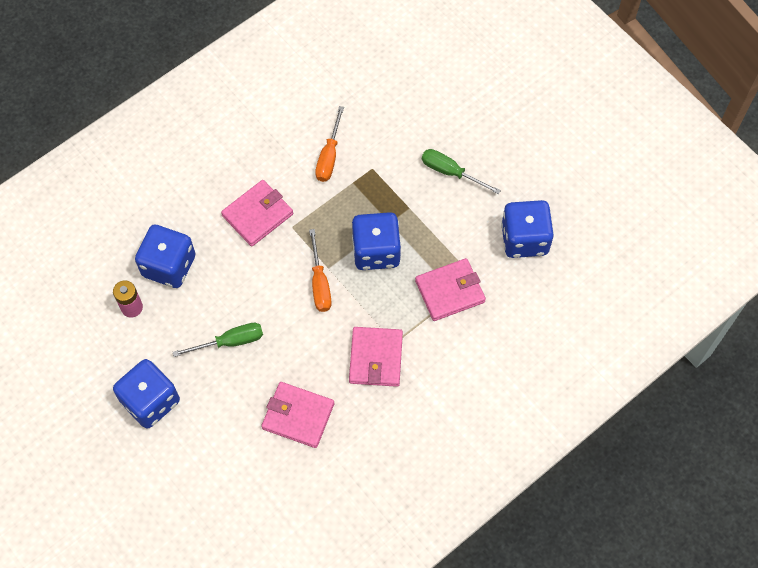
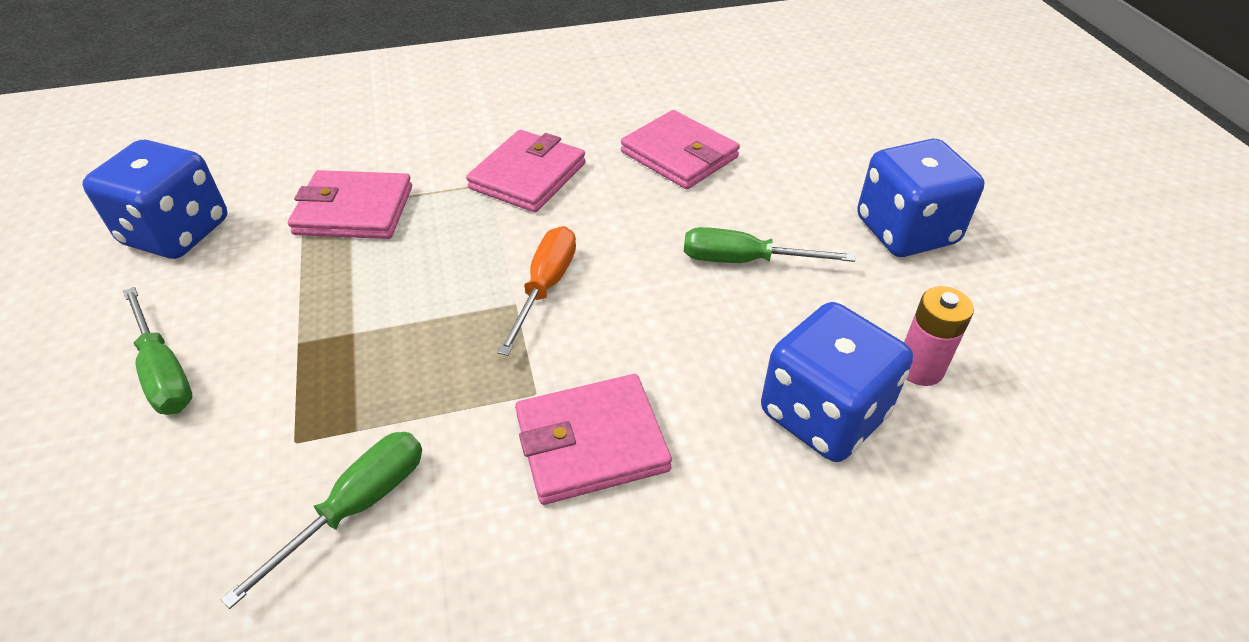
camera: 155 degrees left, 20 degrees down
orange screwdriver [315,106,344,182] -> green screwdriver [220,432,422,609]
blue dice [352,212,401,270] -> none

